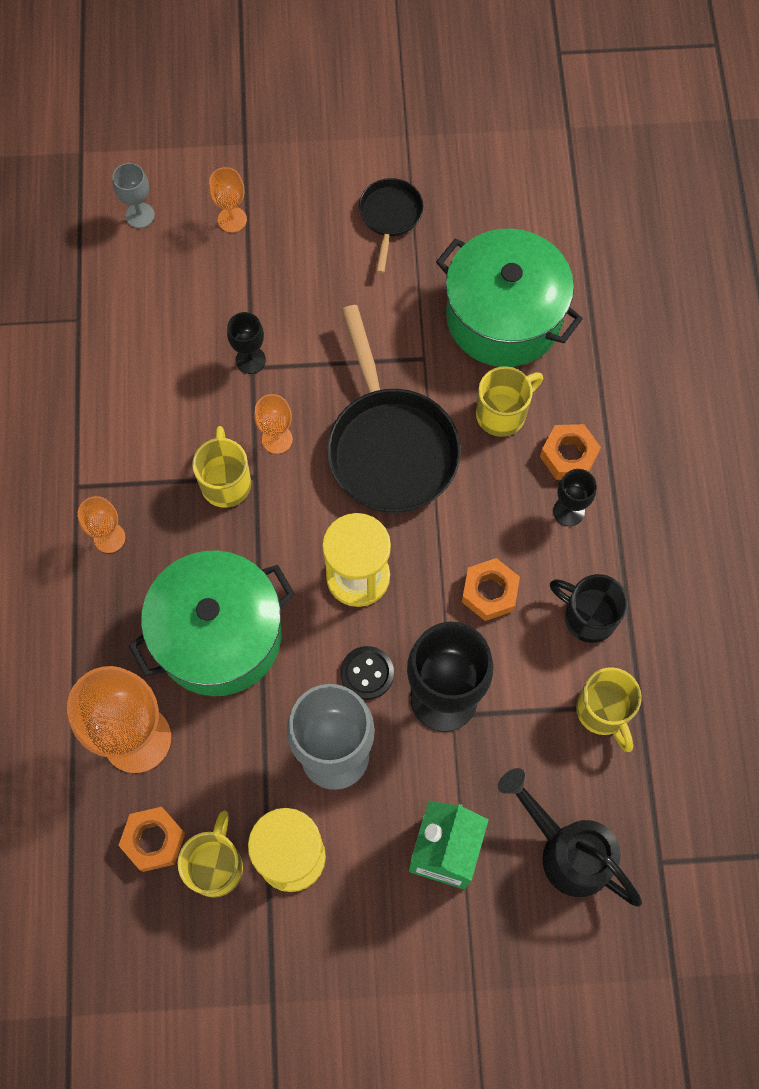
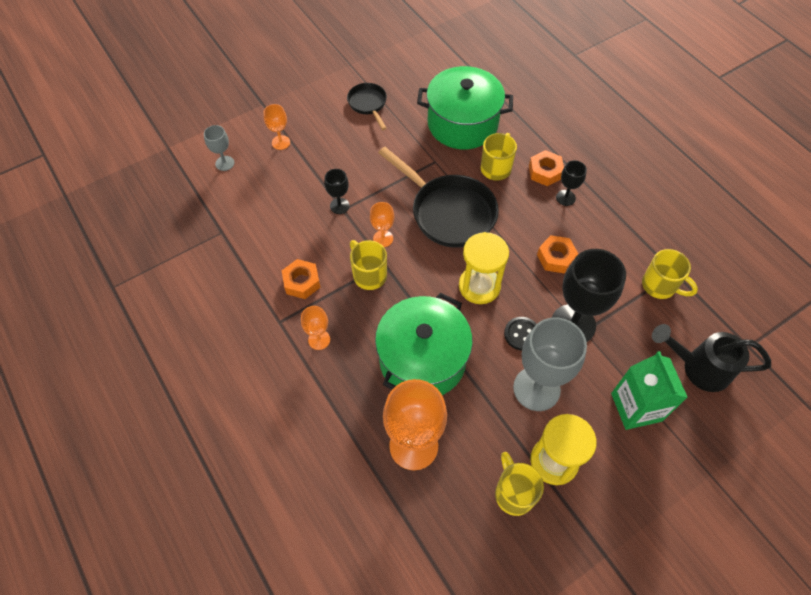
camera: 30 degrees left, 10 degrees down
orange nut [118,807,185,872] -> orange nut moved to [282,259,320,299]
black mug [550,574,628,643] -> none

